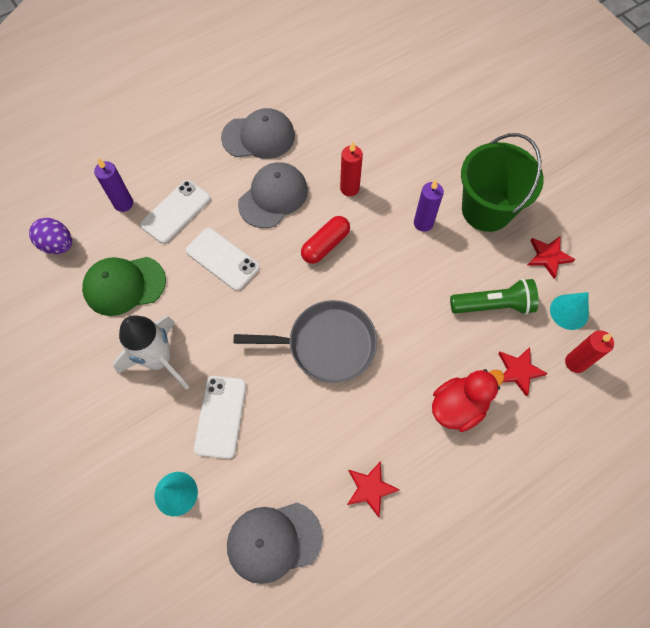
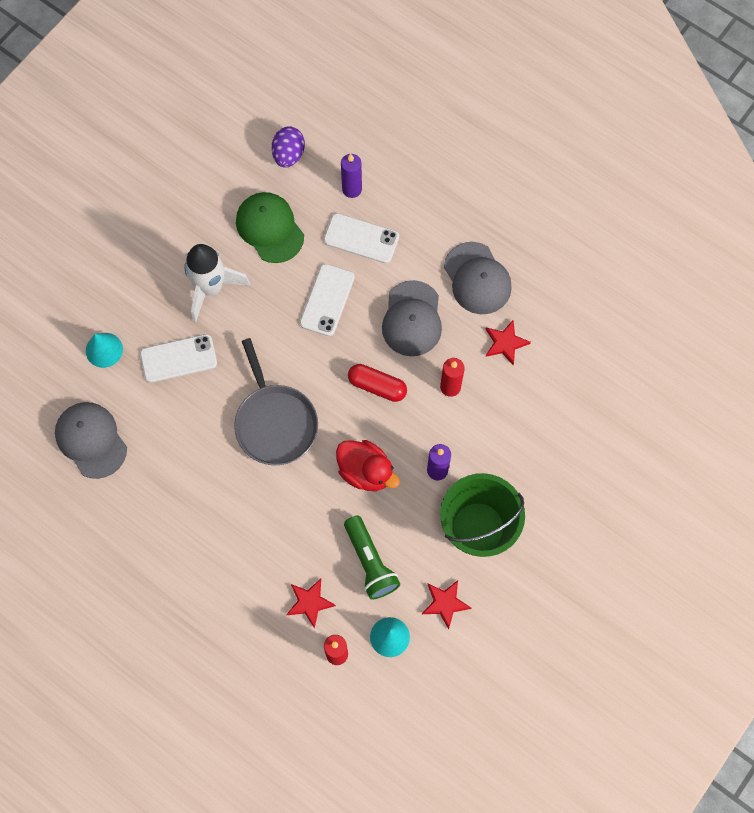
camera: 70 degrees right, 5 degrees up
grey cap [238,162,308,228] -> grey cap turned 75 degrees clockwise [382,280,442,356]
red star [347,461,399,518] -> red star moved to [486,320,531,365]
red duck [432,369,504,432] -> red duck moved to [336,440,400,491]

